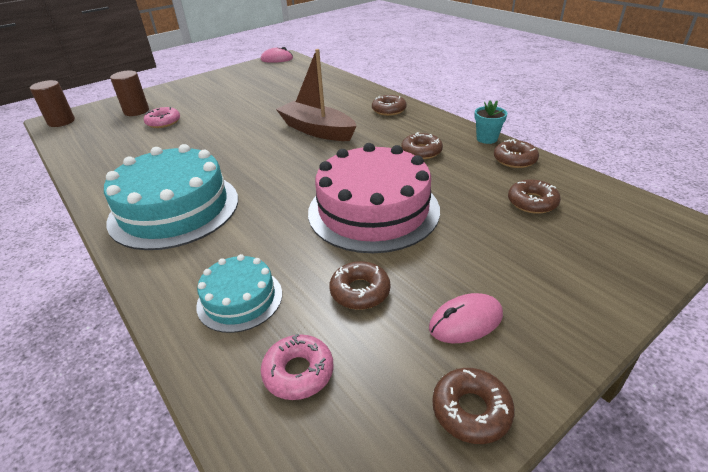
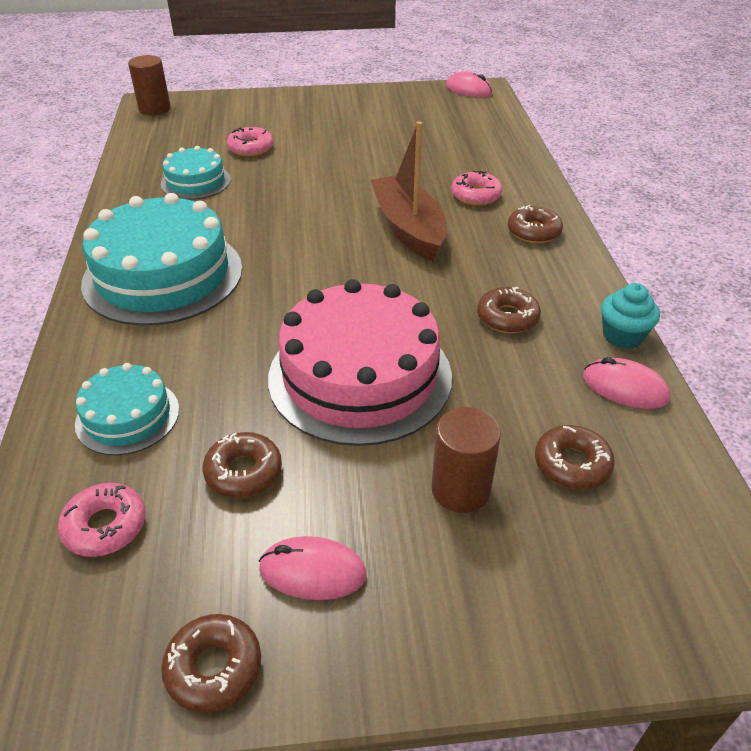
camera: 30 degrees right, 5 degrees up
brown cylinder [110,71,149,116] -> brown cylinder moved to [431,407,501,513]
turquoise flower pot [474,101,507,144] -> turquoise cupcake [601,283,660,349]
brown donut [494,139,539,168] -> pink mouse [583,357,670,409]
none -> turquoise cake [161,146,231,200]
none -> pink donut [451,171,502,205]

